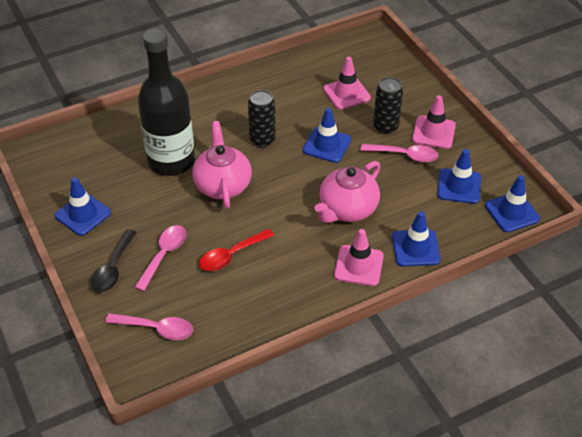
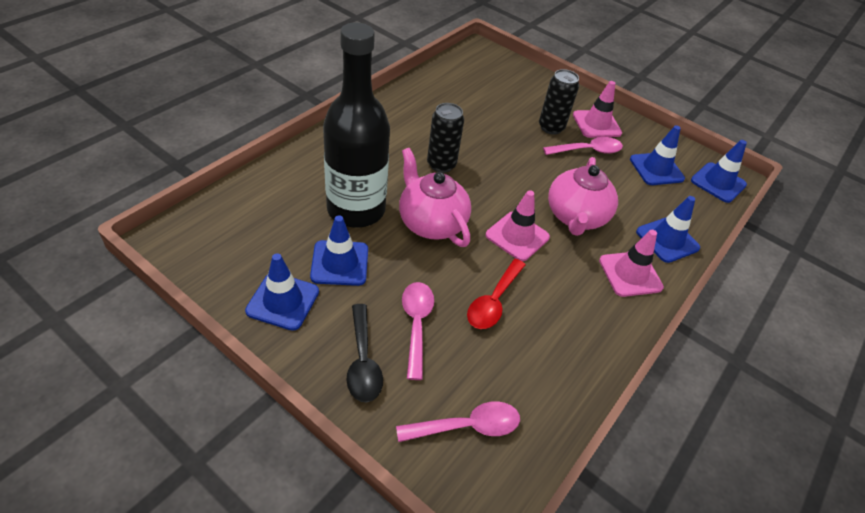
camera: 30 degrees left, 0 degrees up
blue traffic cone [303,108,351,163] -> blue traffic cone moved to [310,215,368,286]
pink traffic cone [323,57,371,110] -> pink traffic cone moved to [485,190,550,261]

